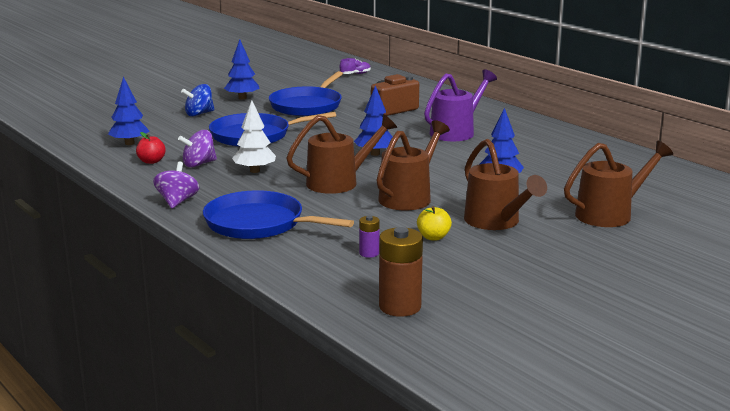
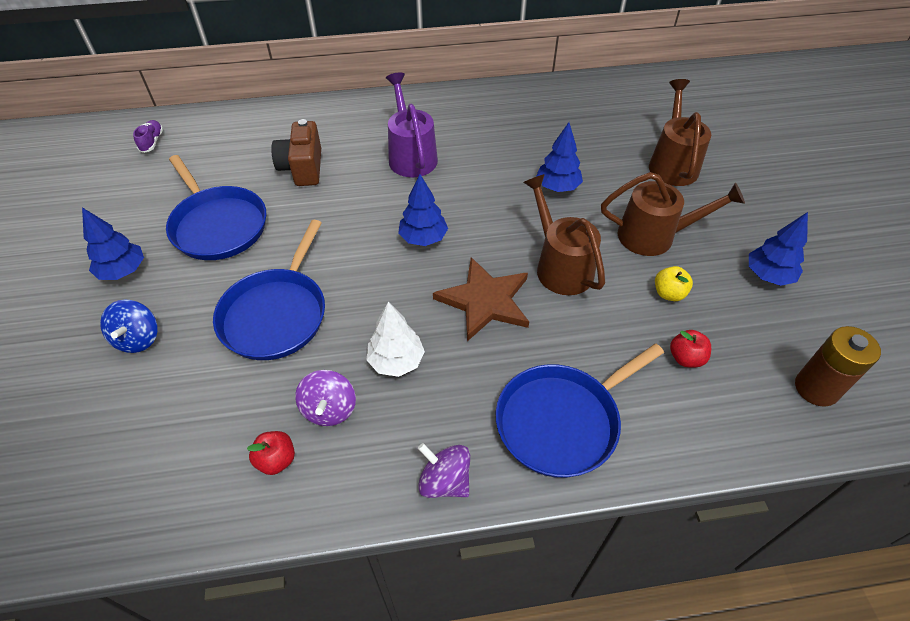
camera: 60 degrees left, 30 degrees up
blue tree [108,77,149,145] -> blue tree moved to [749,212,808,286]
brown watering can [287,114,397,194] -> brown star [433,257,529,341]
purple battery [359,216,380,258] -> red apple [670,330,711,367]

